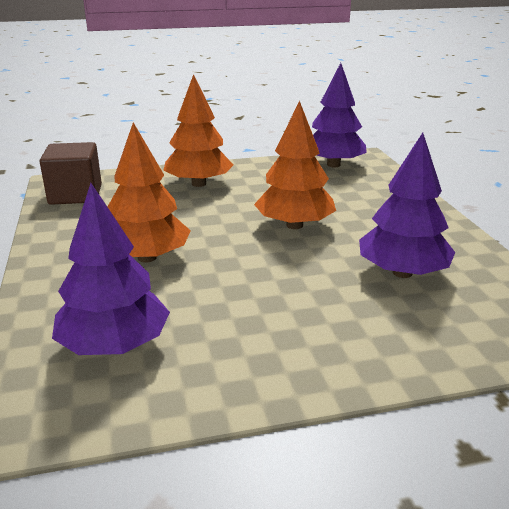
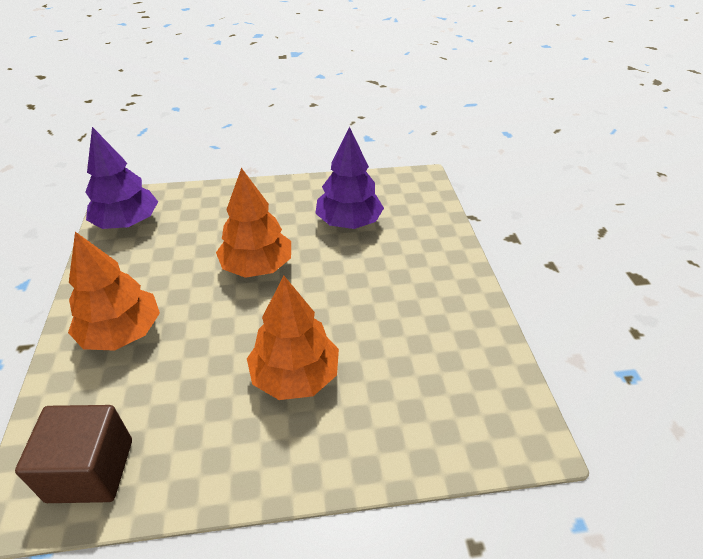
camera: 85 degrees left, 15 degrees up
purple tree [52,183,170,355] -> none

